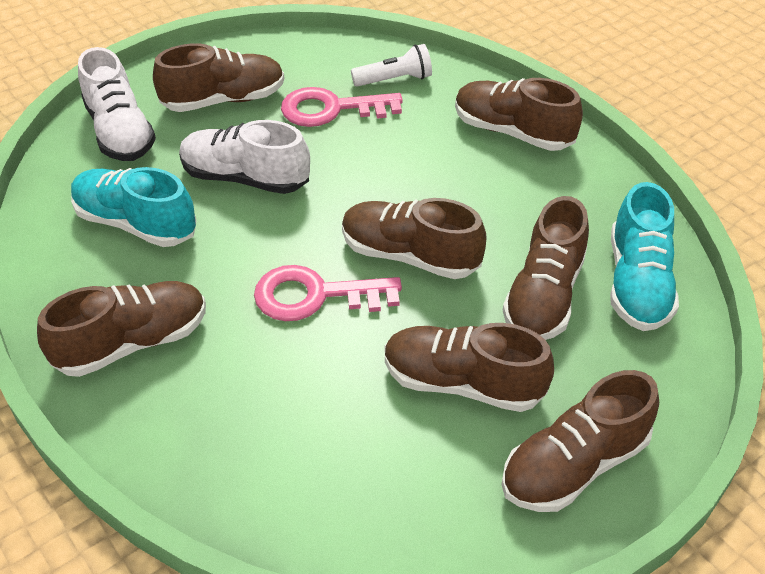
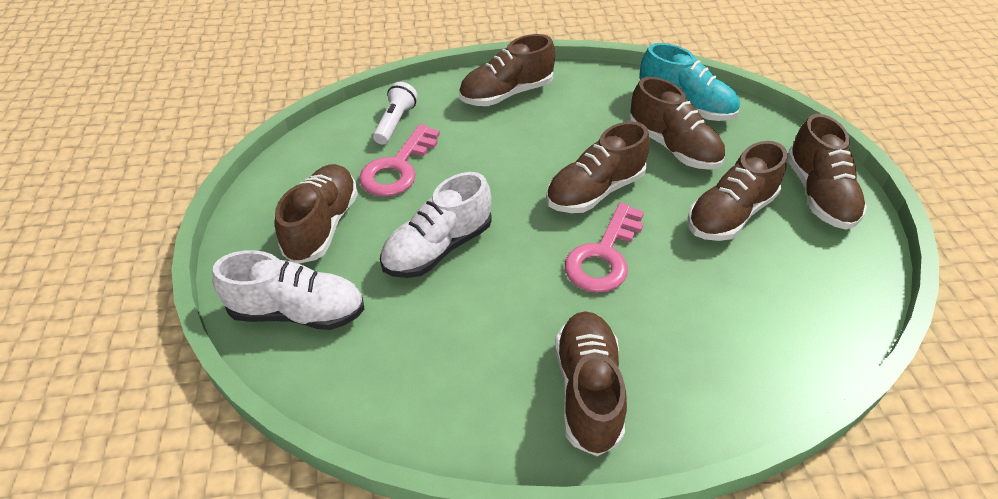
camera: 60 degrees left, 0 degrees up
turquoise shoe [71,167,196,247] -> none

